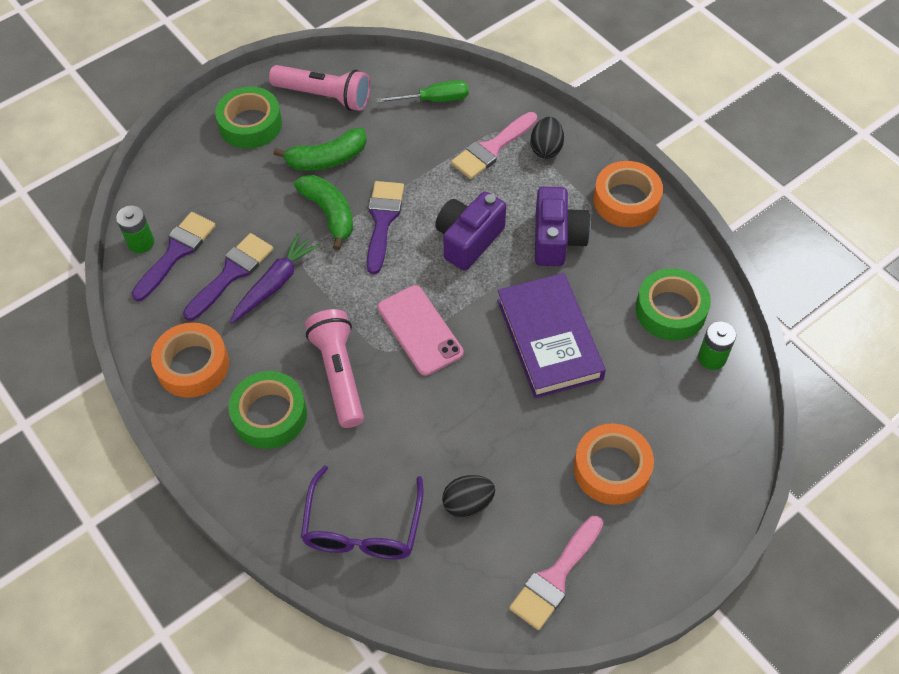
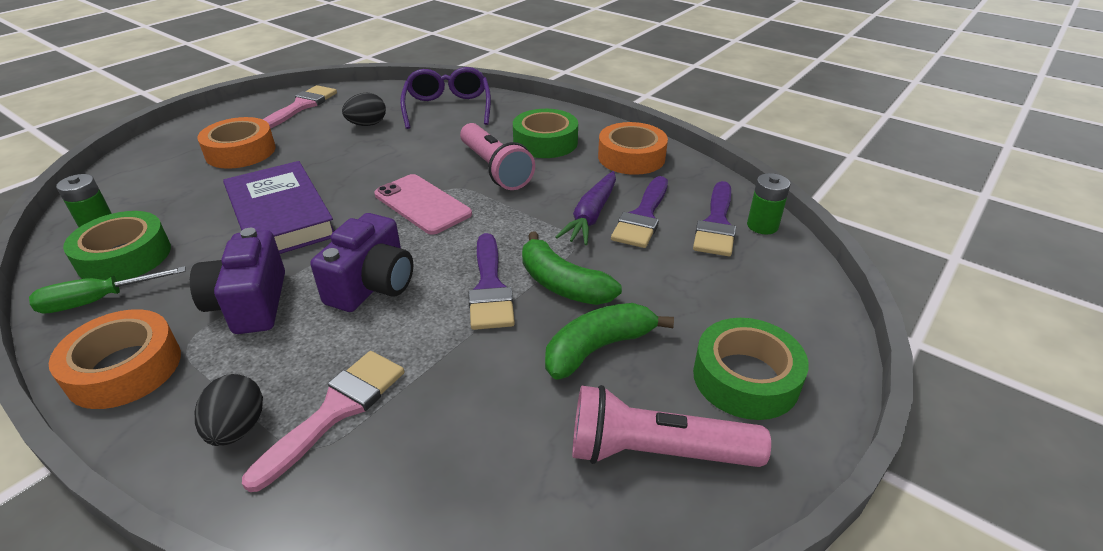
camera: 165 degrees right, 20 degrees down
green screwdriver [376,80,469,103] -> green screwdriver moved to [29,266,186,314]

